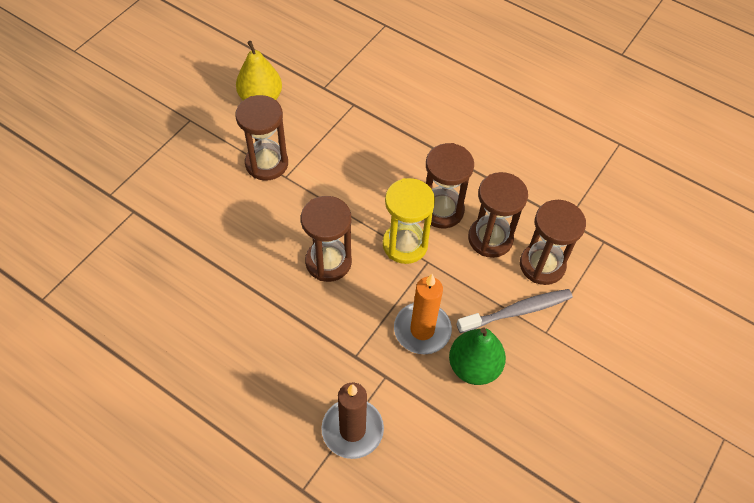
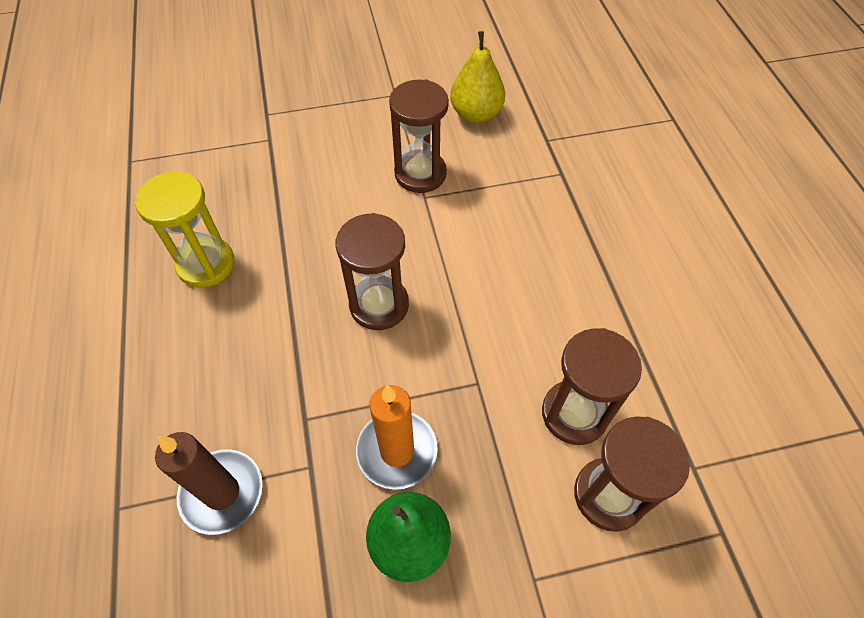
camera: 45 degrees right, 0 degrees up
yellow hourglass [382,178,435,264] -> yellow hourglass moved to [135,171,234,288]
brown hourglass [424,143,474,228] -> none
grey toothbrush [457,289,573,333] -> none

